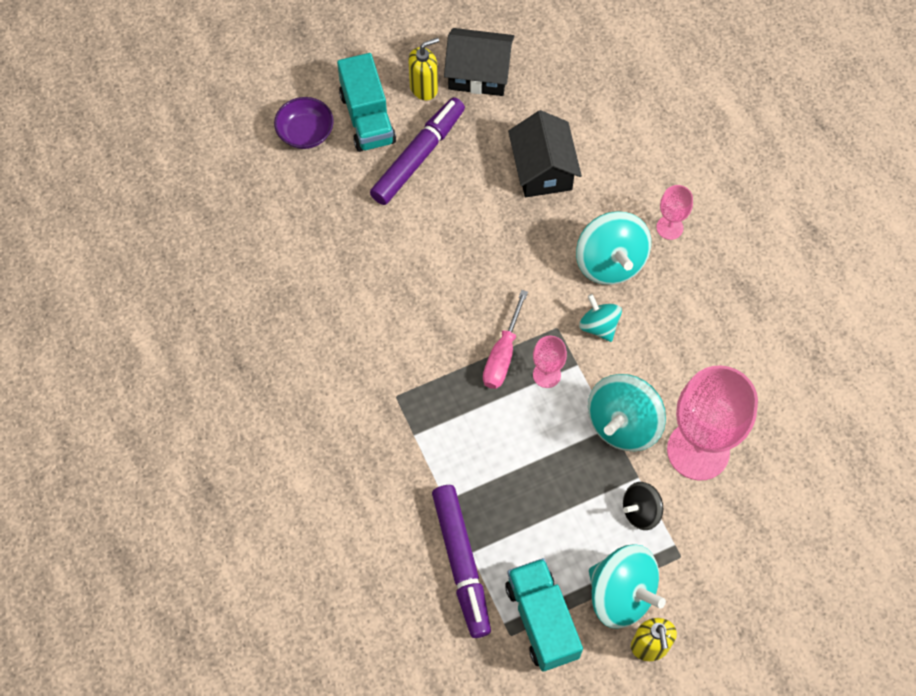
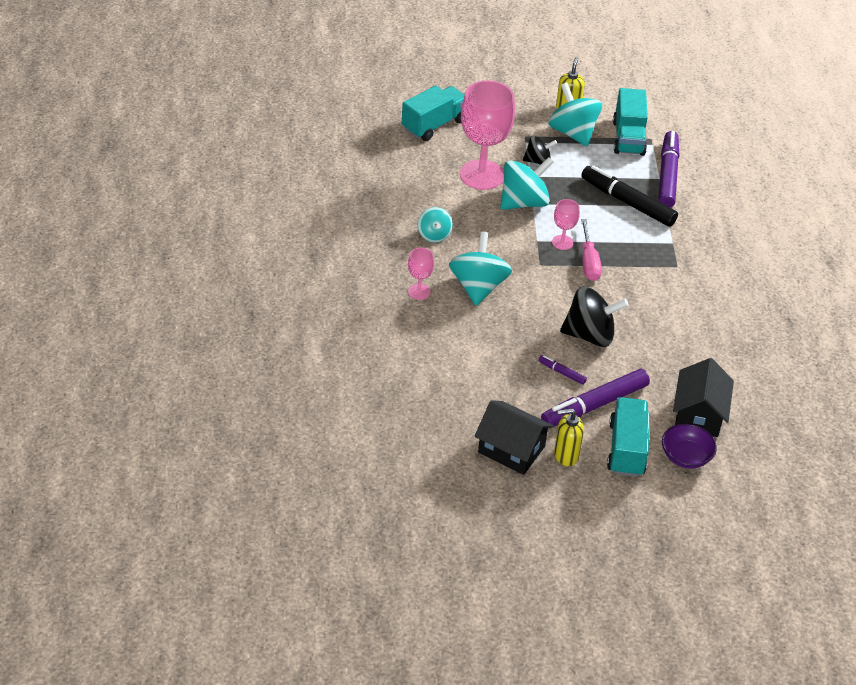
camera: 160 degrees left, 20 degrees down
pink screwdriver [483,290,528,389] -> pink screwdriver turned 135 degrees clockwise [581,219,602,281]
black house [508,110,582,197] -> black house moved to [673,358,734,437]
turquoise spinning top [579,294,622,342] -> turquoise spinning top moved to [418,207,453,243]
none -> turquoise truck [402,86,465,141]
none -> purple marker [538,355,587,385]
none -> black spinning top [560,286,629,347]
none -> black marker [581,165,678,227]

